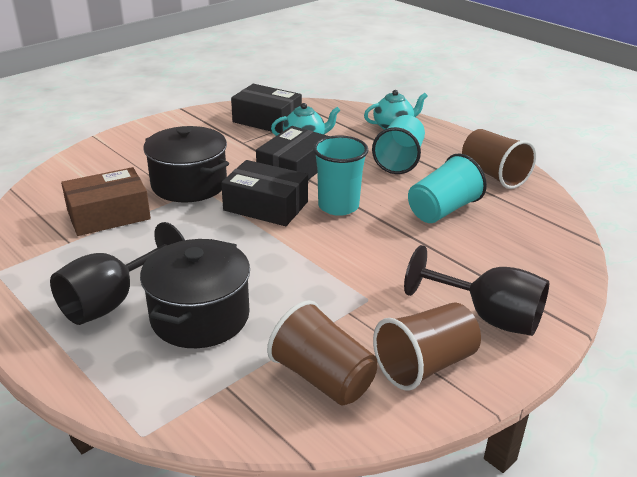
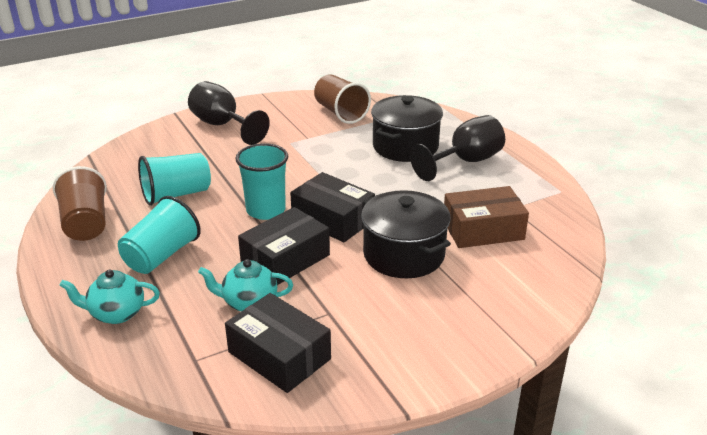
camera: 165 degrees left, 0 degrees up
brown cup [373,303,481,390] -> none

